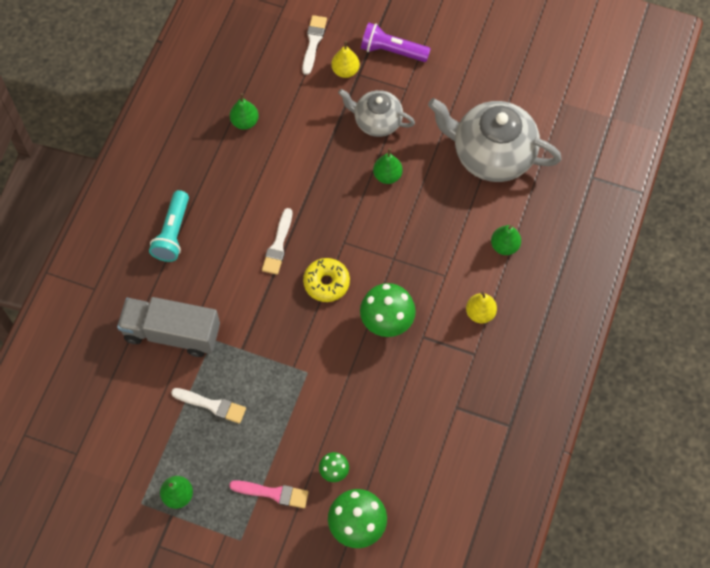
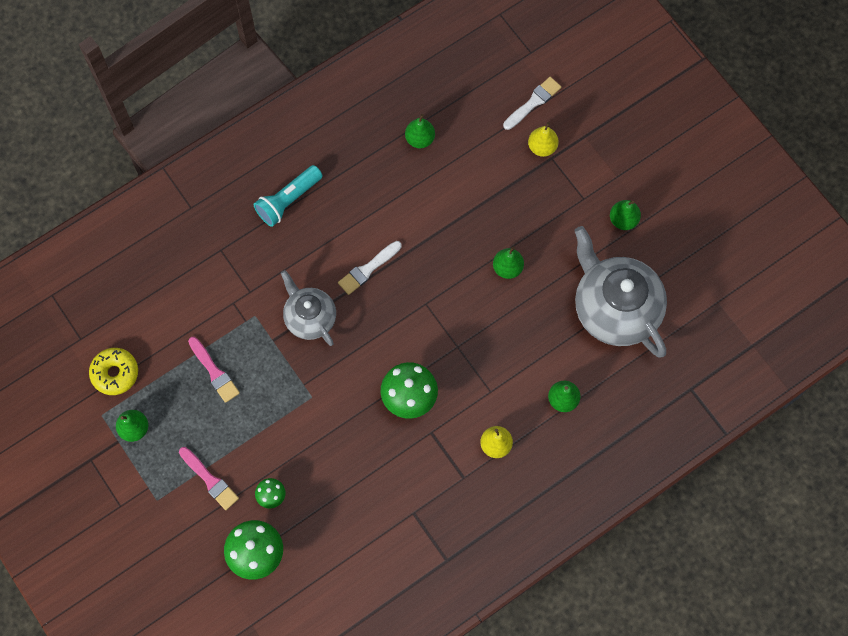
camera: 35 degrees right, 5 degrees up
grey truck [117,297,220,357] -> none
white brush [171,388,246,423] -> pink brush [188,337,240,403]
yellow donut [303,258,350,302] -> yellow donut moved to [89,348,138,395]
grey teapot [338,89,415,137] -> grey teapot moved to [281,270,336,346]
purple flashlight [361,22,430,62] -> none
none -> green pear [610,200,641,230]

